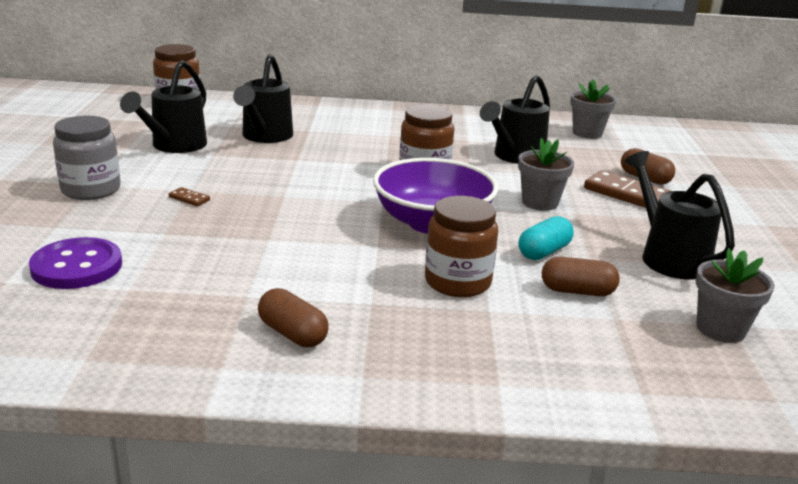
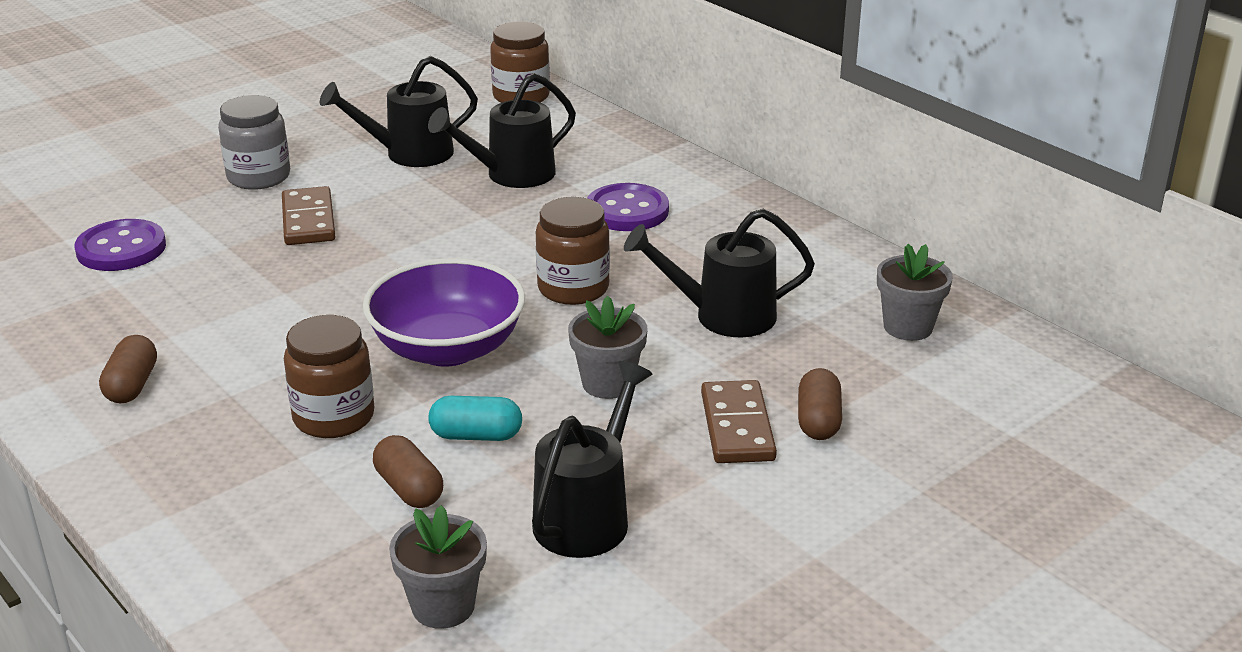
camera: 50 degrees right, 5 degrees up
brown domino [169,187,210,206] -> brown domino [282,186,335,245], size x2.20
none -> purple button [587,183,669,231]

